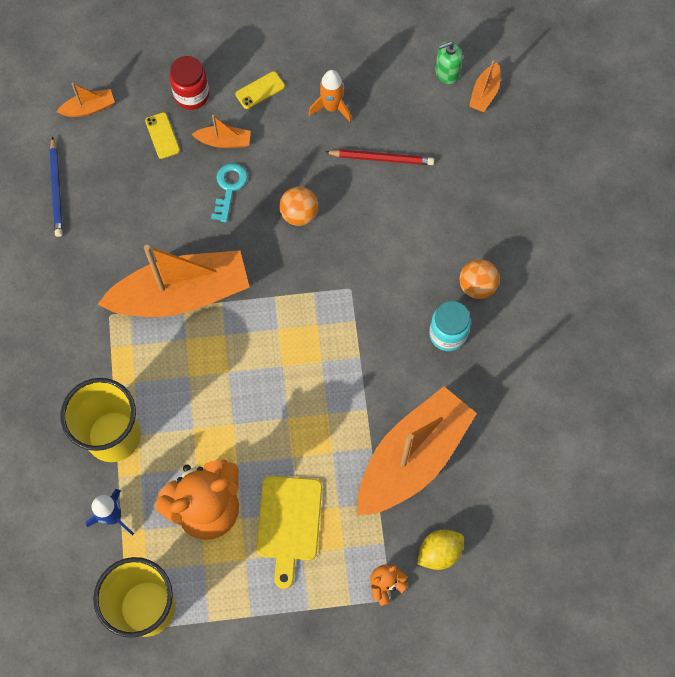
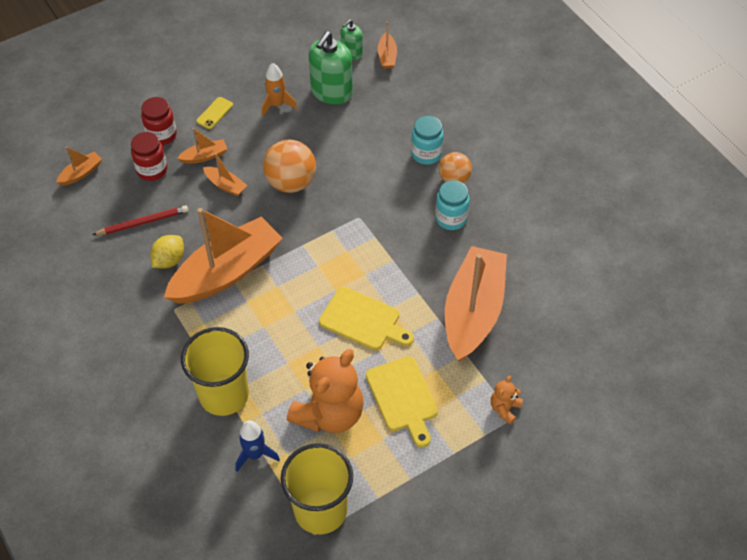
camera: 25 degrees left, 15 degrees down
blue pencil [50,136,63,237] -> none
yellow phone [145,112,180,159] -> red jar [131,132,167,181]
turquoise key [211,163,248,222] -> orange boat [203,153,247,196]
orange ball [279,187,318,226] -> orange ball [263,140,316,193], size x1.58
red pencil [325,149,434,165] -> red pencil moved to [92,205,188,235]
yellow lemon [417,530,464,570] -> yellow lemon moved to [150,235,184,268]
none -> green soap dispenser [309,31,353,105]
none -> yellow cutting board [319,287,414,350]
none -> turquoise jar [411,116,444,165]

